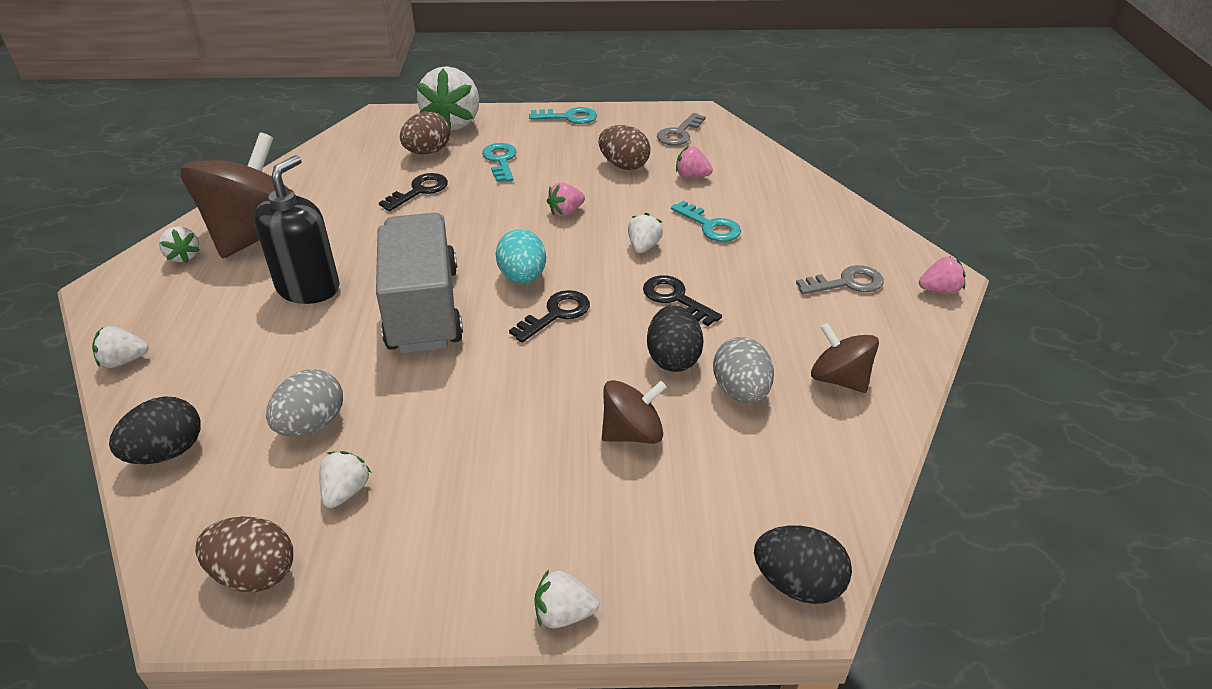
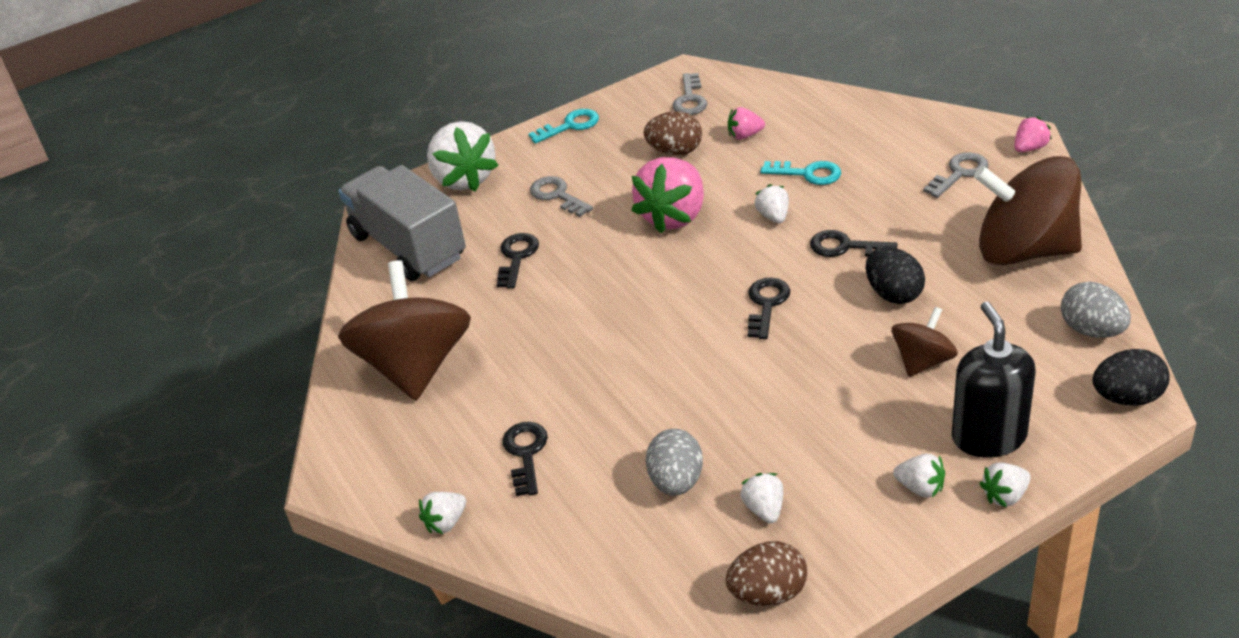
camera: 25 degrees left, 0 degrees up
black egg [109,396,201,464] -> none
white strawberry [159,226,200,263] -> white strawberry moved to [893,454,945,498]
black soap dispenser [254,155,340,304] -> black soap dispenser moved to [952,302,1036,458]
grey truck [376,213,463,353] -> grey truck moved to [339,165,466,281]
brown egg [400,111,450,155] -> none
turquoise key [482,143,517,182] -> grey key [530,176,593,217]
turquoise egg [496,229,546,284] -> none
pink strawberry [547,183,585,217] -> pink strawberry [631,157,704,233], size x2.12
grey egg [713,337,774,403] -> grey egg moved to [1061,282,1131,338]
brown spinning top [811,323,879,393] -> brown spinning top [974,156,1082,266], size x1.97
none -> black key [502,422,548,496]

